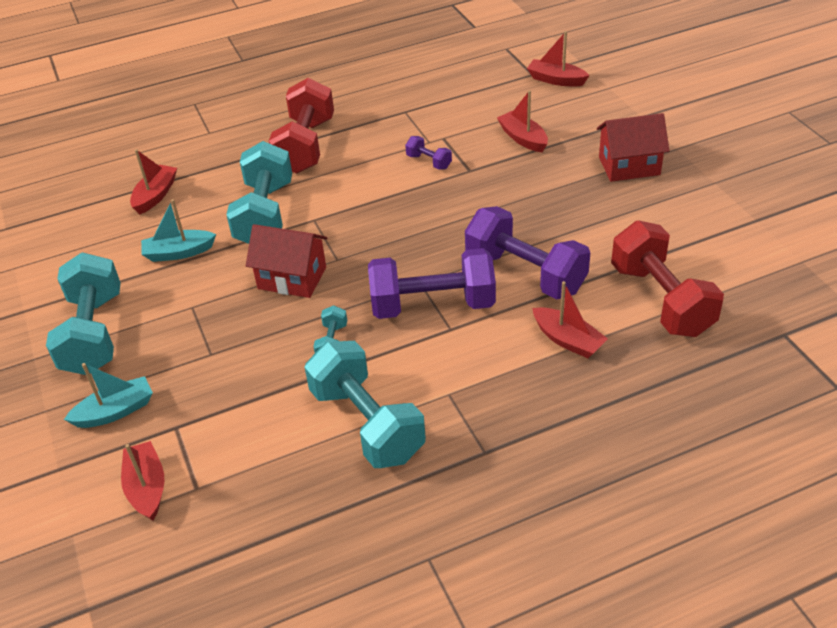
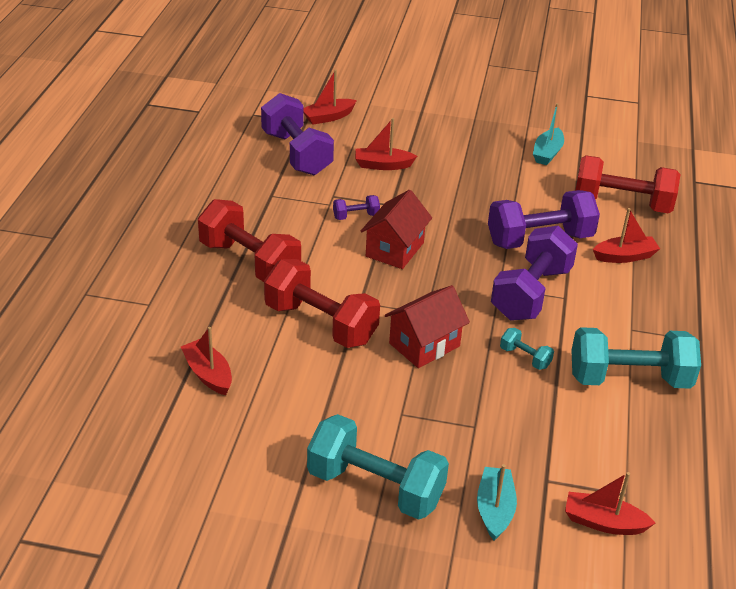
camera: 60 degrees left, 5 degrees down
turquoise boat [141,199,216,262] -> turquoise boat moved to [533,103,564,165]
turquoise dumbbell [226,141,292,244] -> red dumbbell [264,259,380,348]
red house [597,113,669,182] -> red house moved to [361,190,432,269]
none -> purple dumbbell [261,93,334,175]

